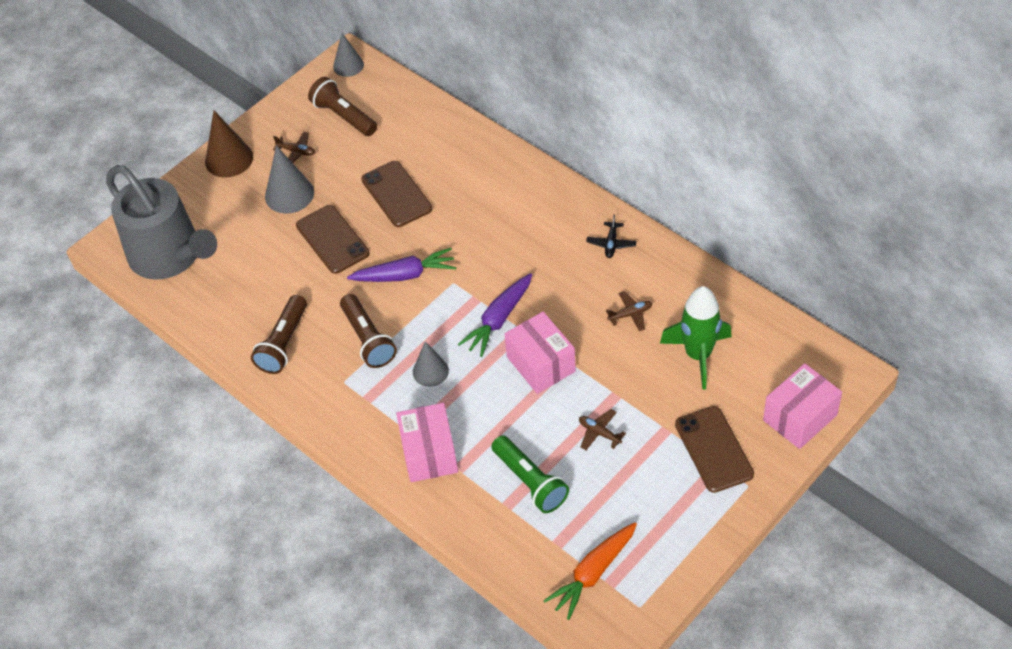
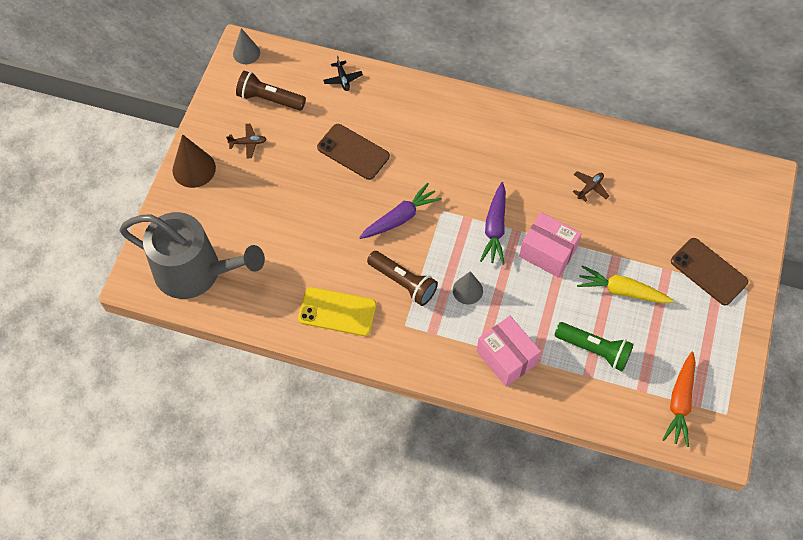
camera: 30 degrees left, 10 degrees up
brown flashlight [251,295,307,374] -> yellow phone [298,287,376,336]
grey cone [265,146,314,214] -> none
brown phone [296,205,370,274] -> none
brown plane [579,409,626,450] -> yellow carrot [577,265,674,303]
black plane [586,214,636,258] -> black plane moved to [323,56,363,91]
green rocket [660,286,732,390] -> none
pink box [763,363,842,449] -> none

